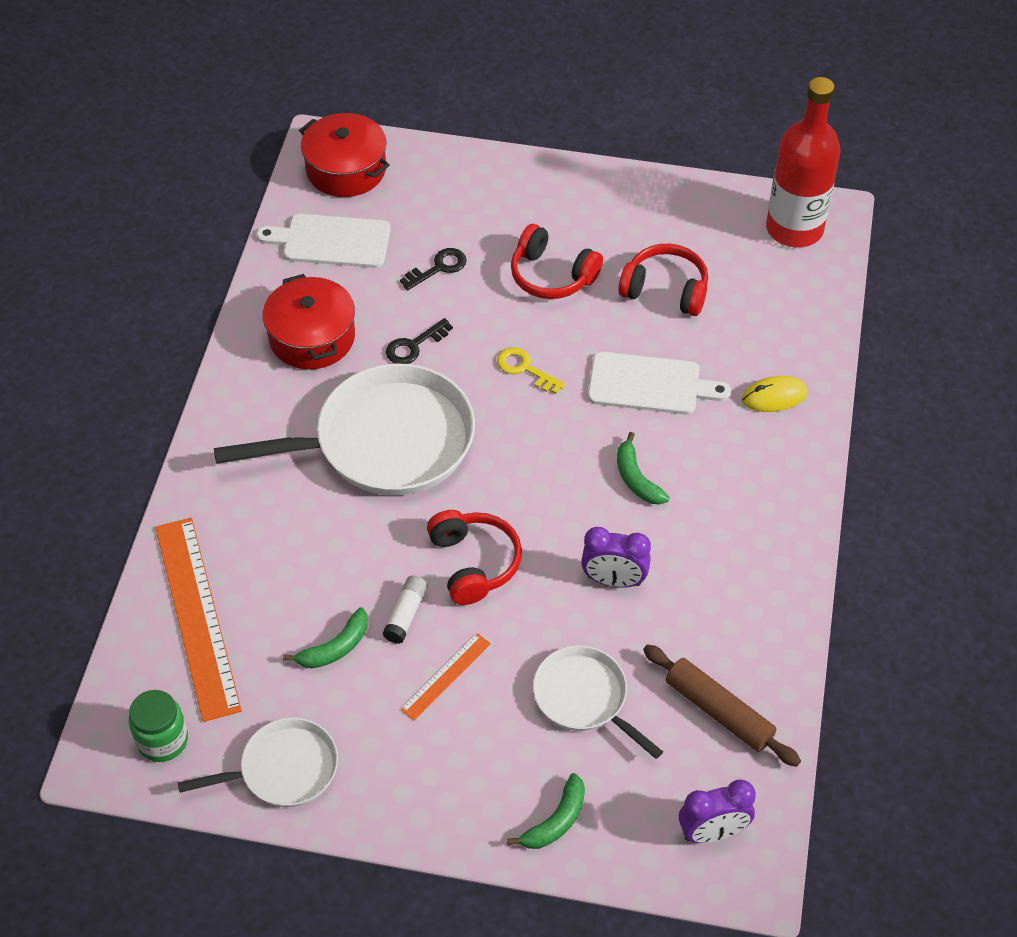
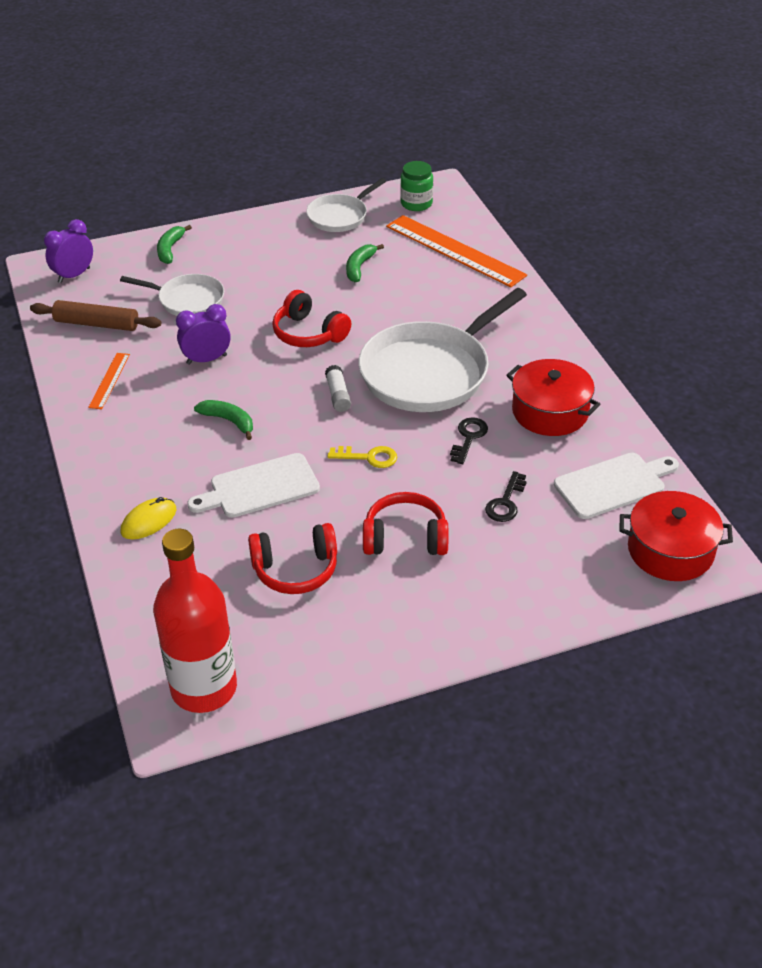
camera: 150 degrees right, 10 degrees down
white glue stick [382,576,428,644] -> white glue stick moved to [325,365,351,412]
orange ruler [400,633,491,721] -> orange ruler moved to [88,353,130,409]

